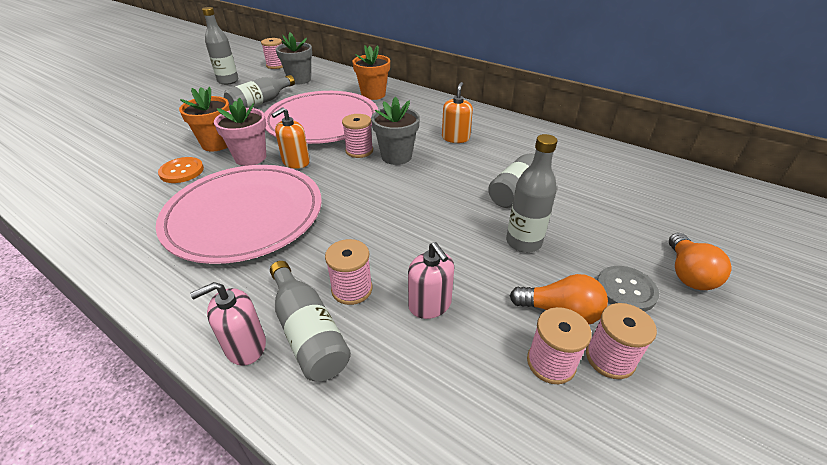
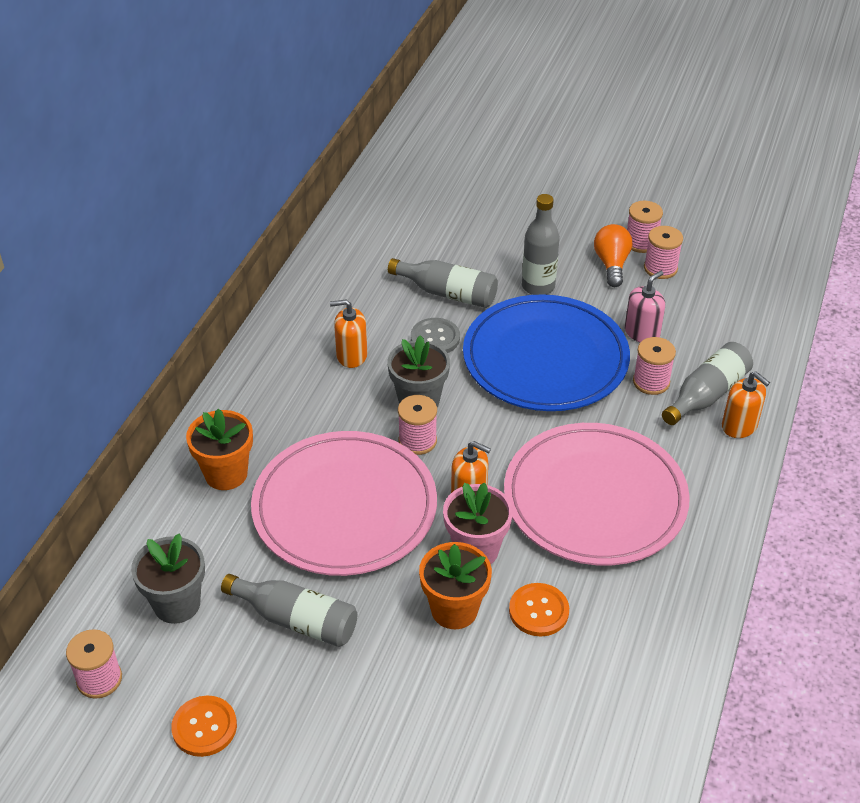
camera: 105 degrees left, 5 degrees up
pink soap dispenser [190,282,266,366] -> orange soap dispenser [722,371,770,438]
grey bottle [202,7,238,85] -> orange button [171,696,237,757]
grey button [597,266,659,312] -> grey button moved to [411,318,460,353]
orange light bulb [669,233,731,290] -> none
none -> blue plate [463,294,630,411]

